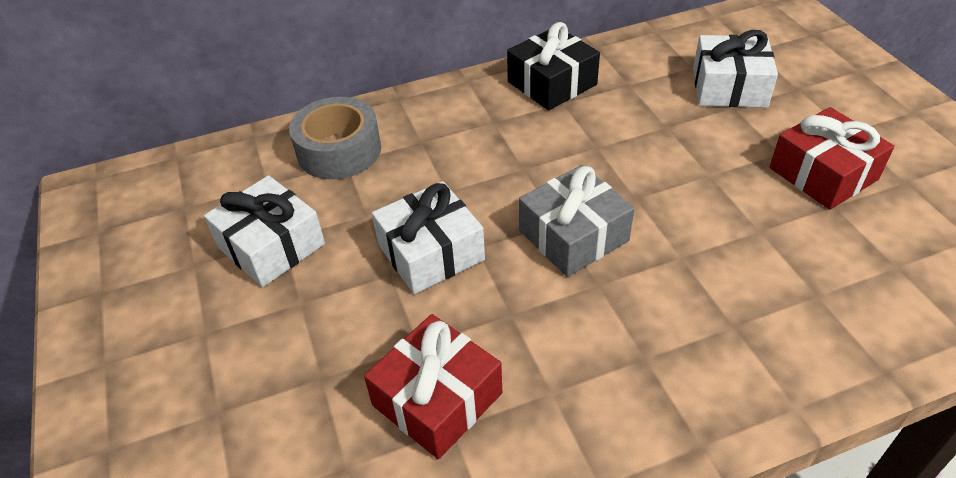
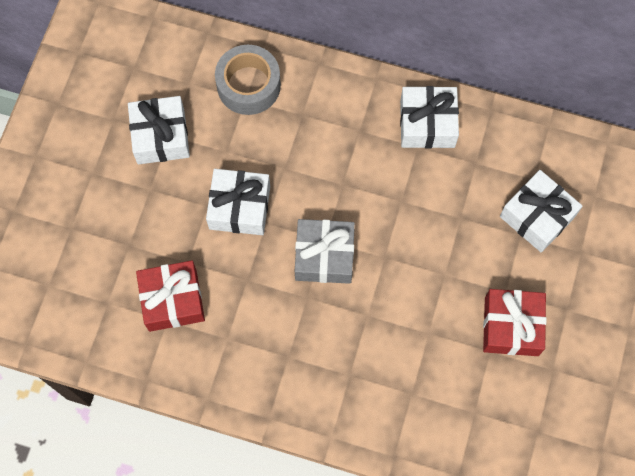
camera: 35 degrees right, 25 degrees up
black gift [507,22,600,111] -> white gift [400,86,459,148]

